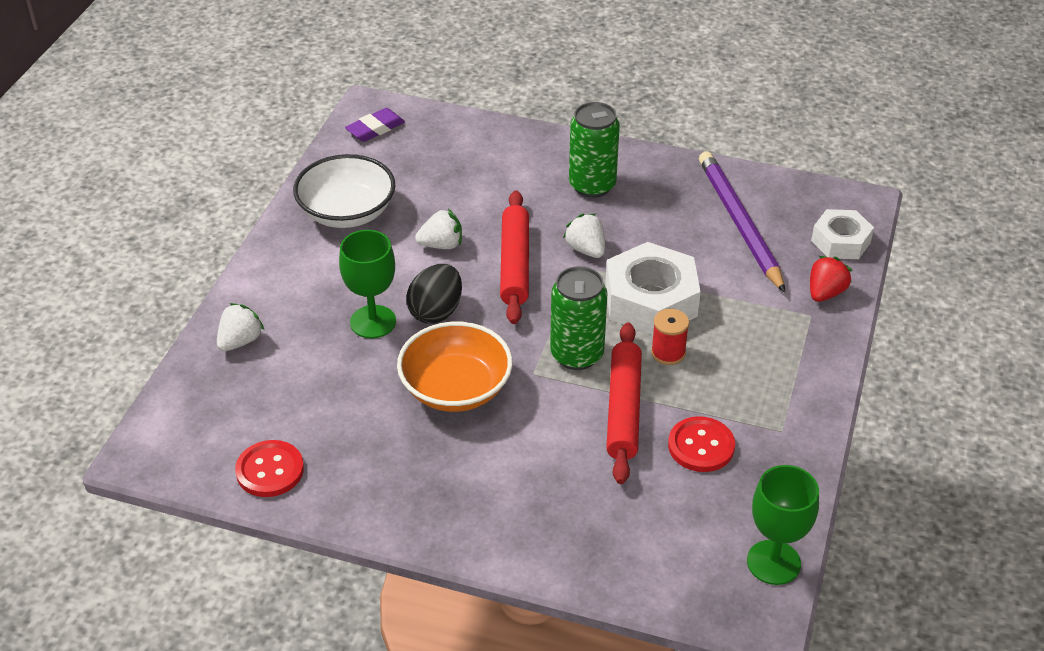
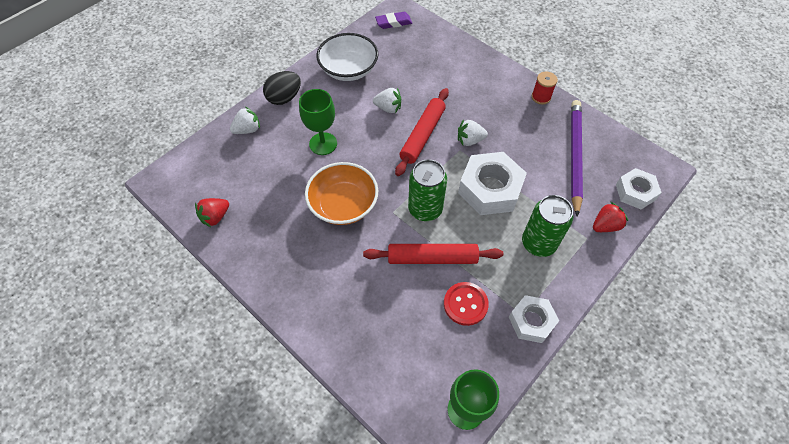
camera: 25 degrees right, 15 degrees up
red button [235,440,304,497] -> red strawberry [195,198,229,228]
black egg [406,264,462,324] -> black egg moved to [263,71,301,105]
white strawberry [563,214,605,258] -> white strawberry turned 90 degrees counterclockwise [458,119,488,146]
green can [569,102,620,198] -> green can moved to [522,195,573,257]
red rolling pin [606,322,642,484] -> red rolling pin turned 60 degrees clockwise [363,244,503,264]
red spool [651,309,689,365] -> red spool moved to [532,71,558,104]
none -> white nut [509,295,559,343]

